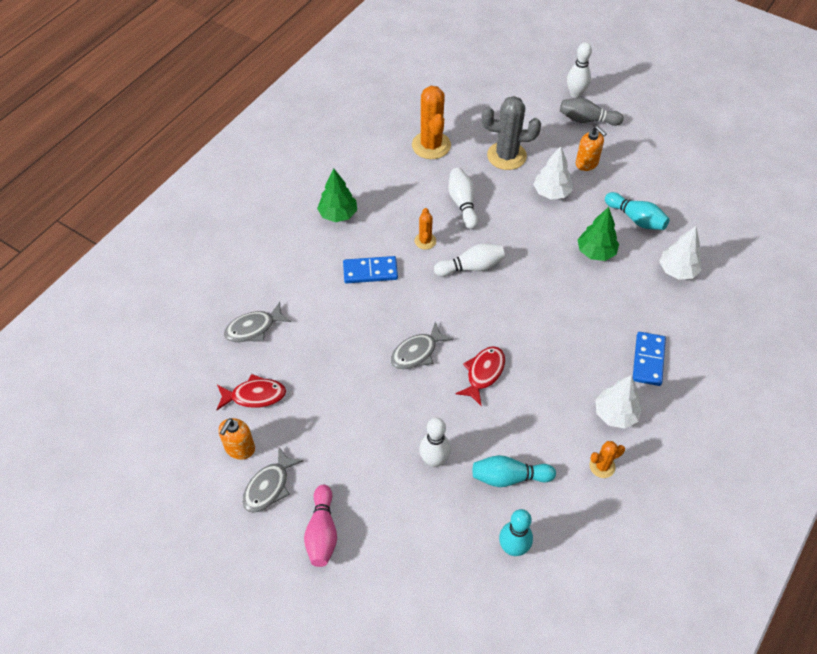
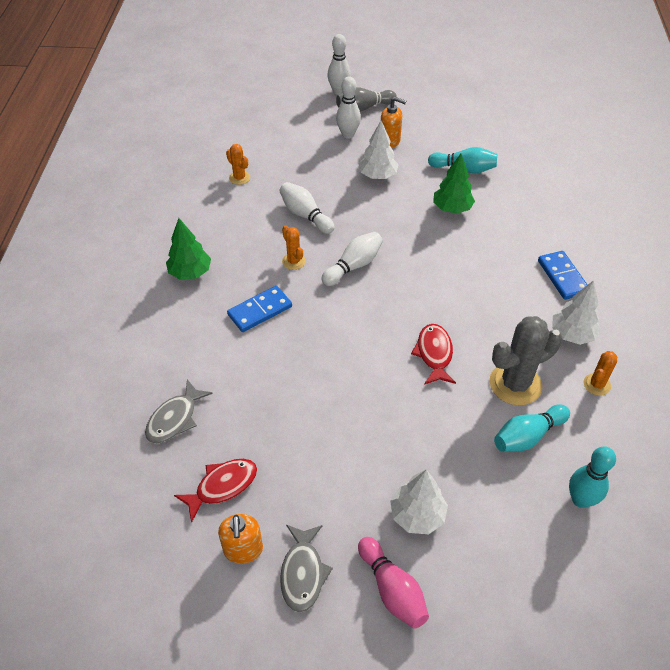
camera: 30 degrees left, 5 degrees down
grey fish [391,322,453,370] -> none
orange cactus [412,86,451,159] -> orange cactus [226,144,250,185], size x0.52
white bowling pin [419,418,451,467] -> white bowling pin moved to [336,76,361,139]
grey cactus [482,96,541,170] -> grey cactus moved to [490,316,562,405]
white tree [659,226,702,280] -> white tree moved to [390,470,448,534]

